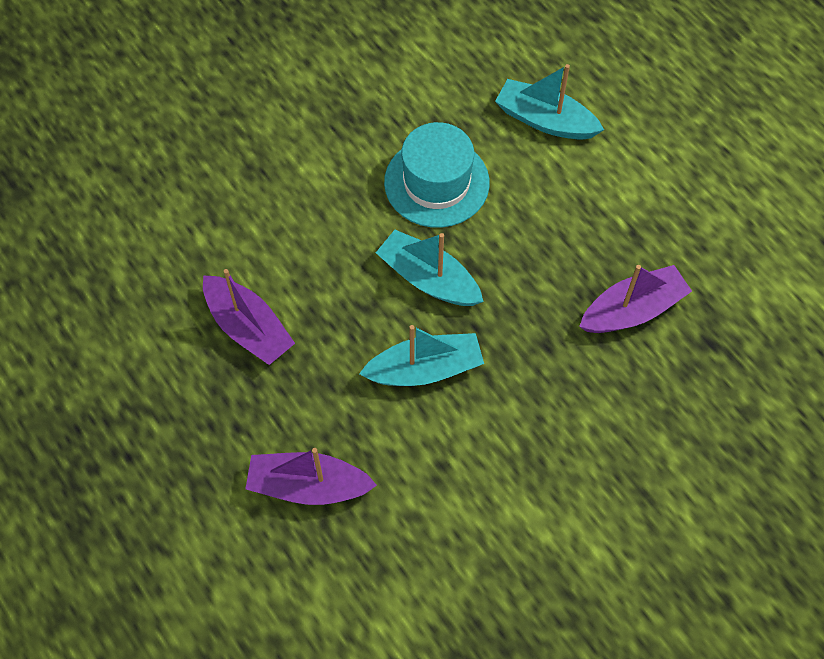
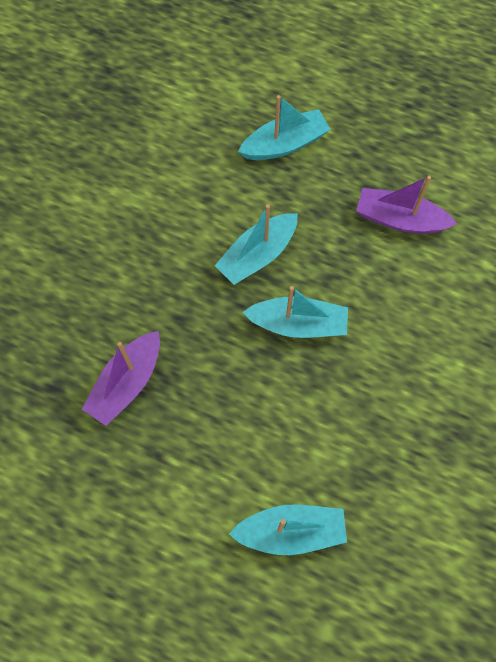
camera: 150 degrees right, 5 degrees up
purple boat [245,448,377,505] -> turquoise boat [238,95,331,160]
turquoise hat [384,122,490,228] -> none

